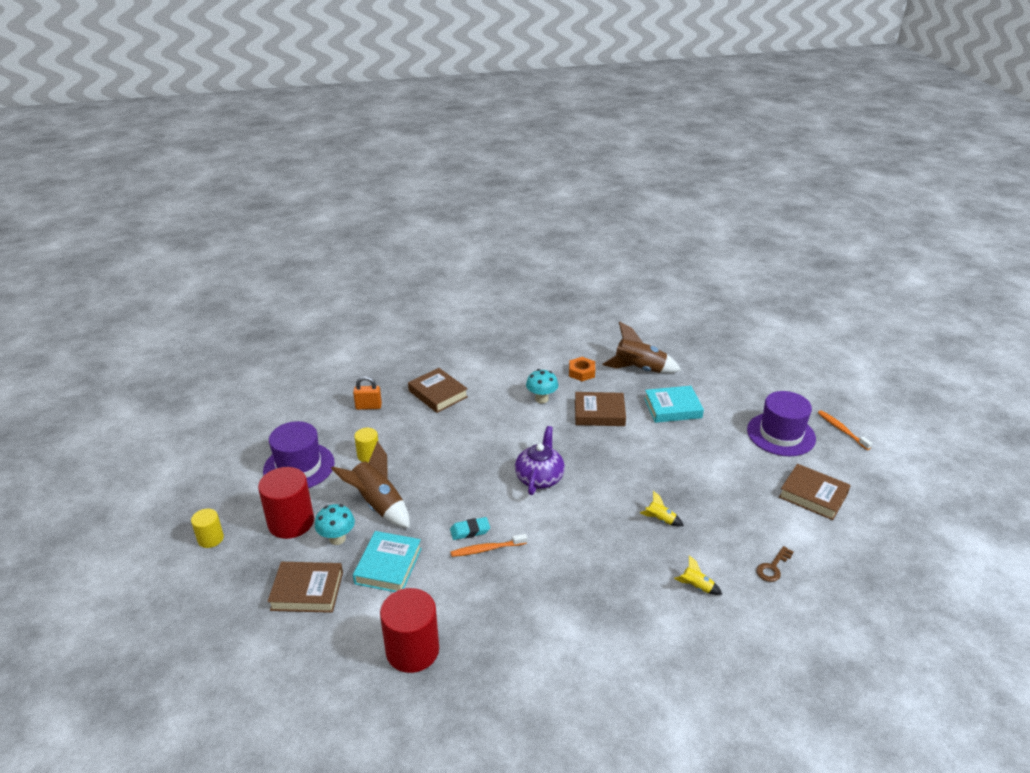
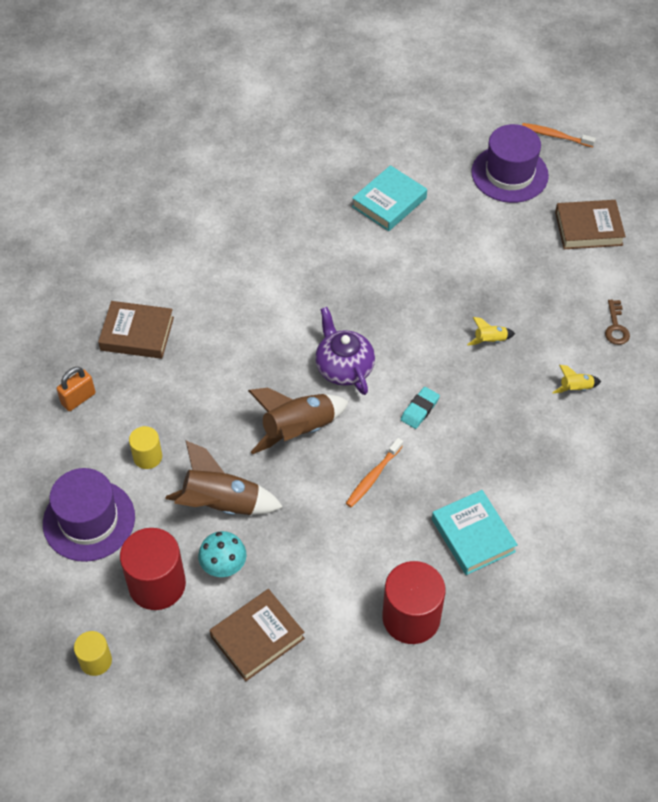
camera: 40 degrees left, 20 degrees up
turquoise book [353,531,422,592] -> turquoise book moved to [432,490,518,575]
turquoise eraser [450,517,490,540] -> turquoise eraser moved to [401,387,440,429]
turquoise mushroom [526,369,558,404] -> none
orange nut [569,357,595,381] -> none
brown book [575,392,626,426] -> none
brown rocket [602,321,681,373] -> brown rocket moved to [248,388,349,454]

